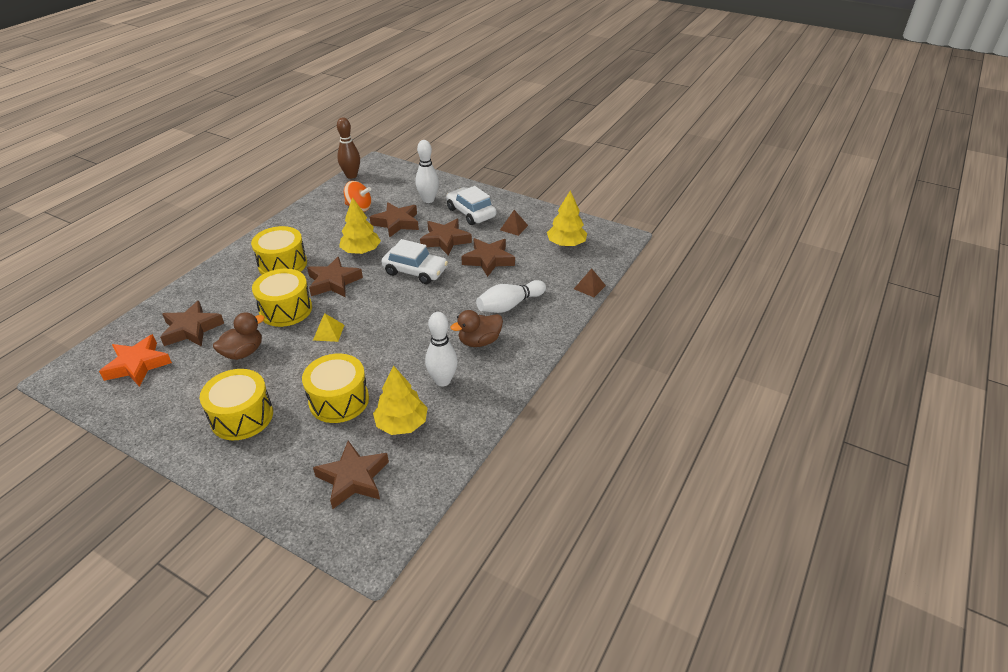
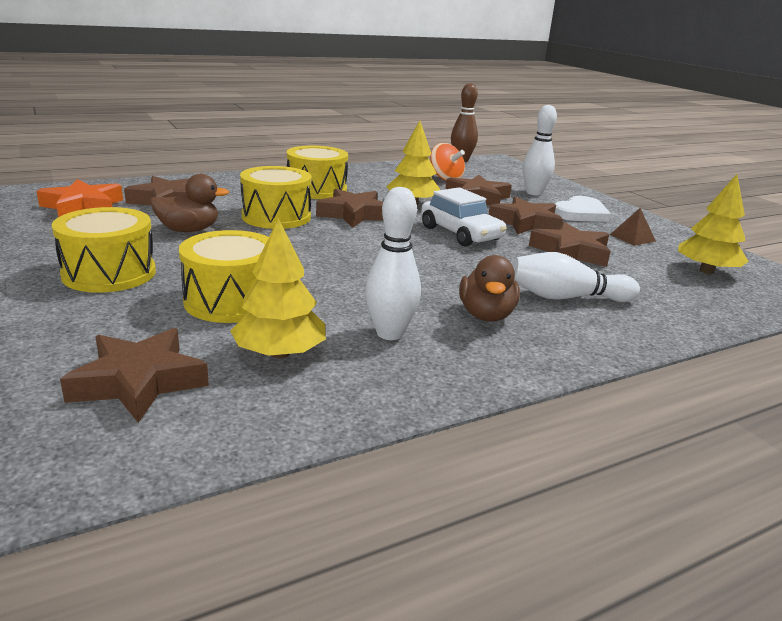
camera: 30 degrees right, 15 degrees down
yellow pyramid [313,313,344,342] -> none
white car [446,186,496,225] -> white heart [555,196,611,222]
brown duck [450,310,503,347] -> brown duck turned 90 degrees counterclockwise [459,255,520,322]
brown pyramid [574,268,606,297] -> none

